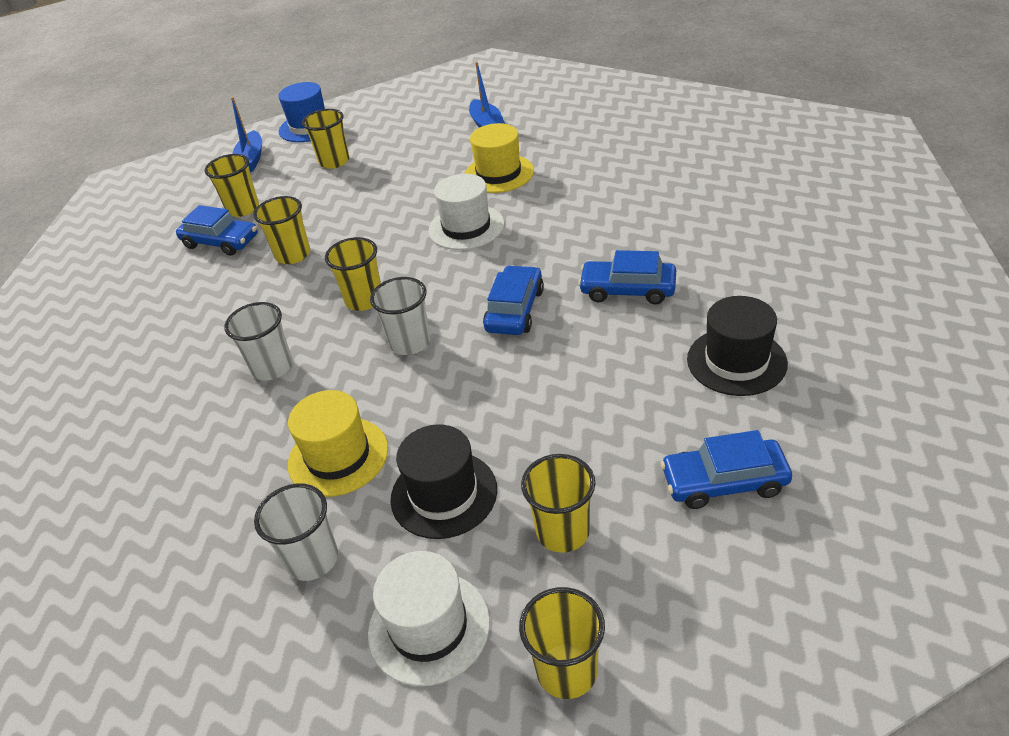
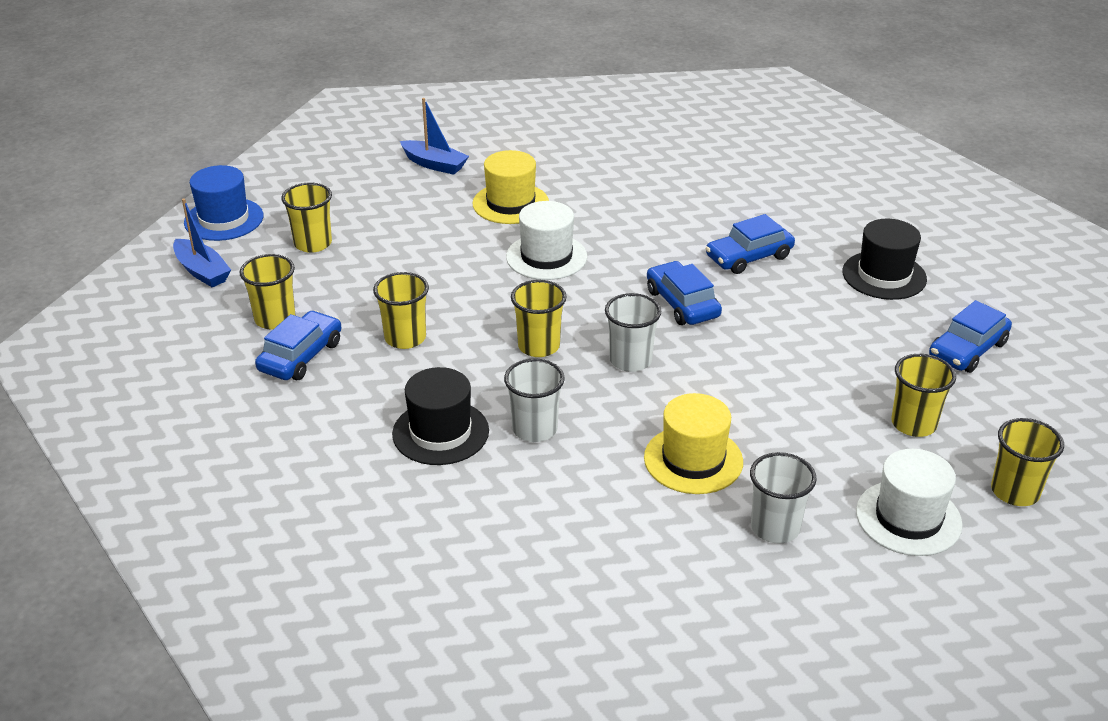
camera: 45 degrees left, 5 degrees down
blue car [176,205,258,256] -> blue car turned 45 degrees counterclockwise [255,311,342,380]
black hat [391,424,497,539] -> black hat moved to [392,367,489,465]

